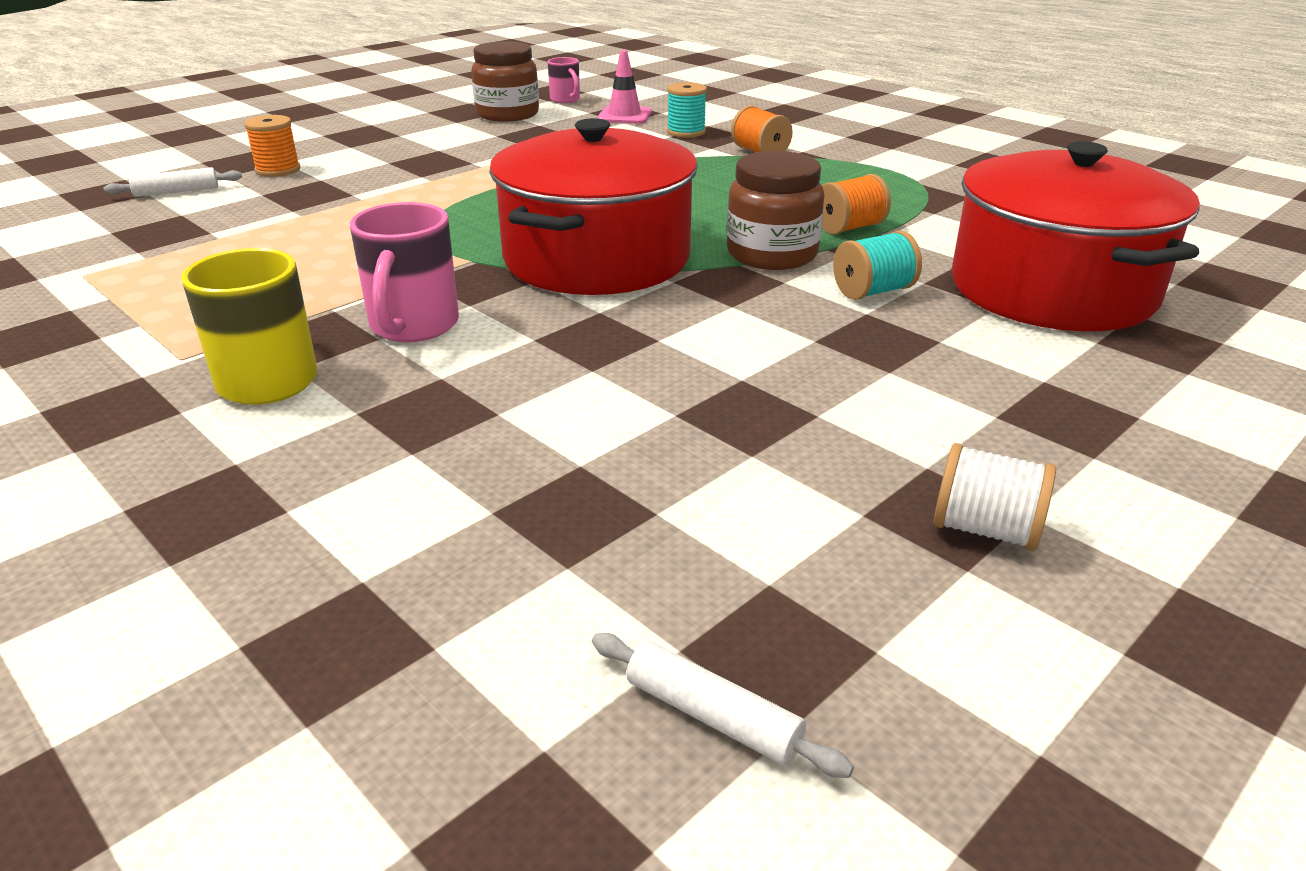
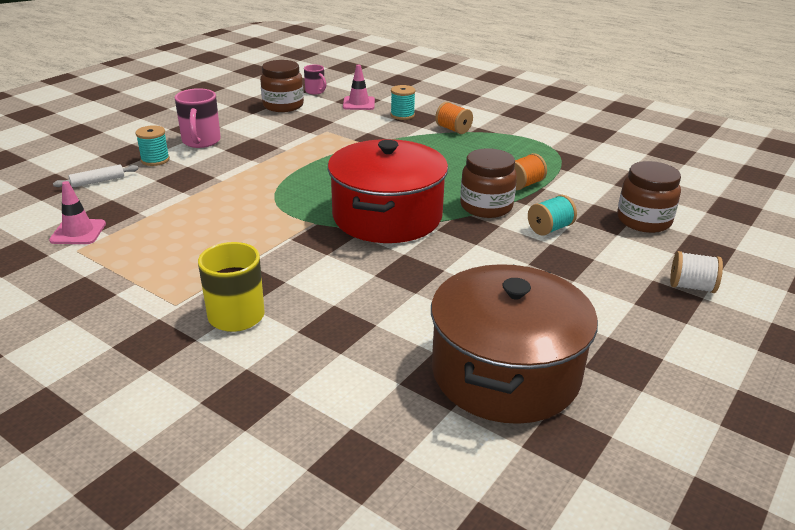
camera: 10 degrees left, 0 degrees up
orange spool [244,115,300,177] -> turquoise spool [135,125,170,166]
pink mug [350,202,459,342] -> pink mug moved to [175,88,221,148]
white rolling pin [592,633,854,778] -> none
white spool [934,443,1056,551] -> white spool moved to [670,251,723,293]
red pot [951,141,1200,331] -> brown jar [617,161,681,233]
none -> pink traffic cone [49,181,106,244]
none -> brown pot [431,264,598,424]

